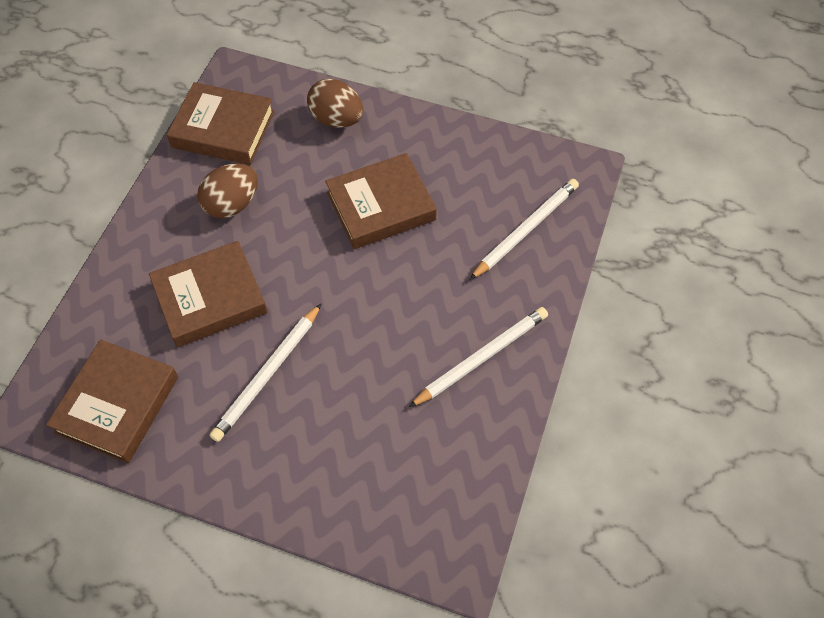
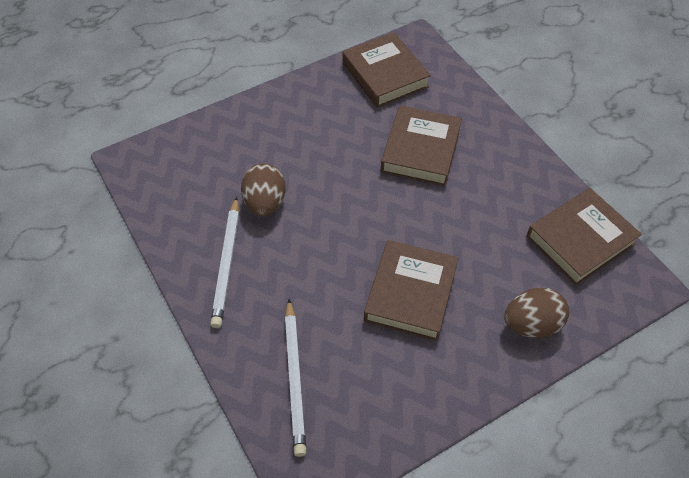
camera: 130 degrees right, 5 degrees down
brown egg [197,163,258,219] -> brown egg moved to [241,164,286,216]
white pencil [210,303,322,442] -> none

